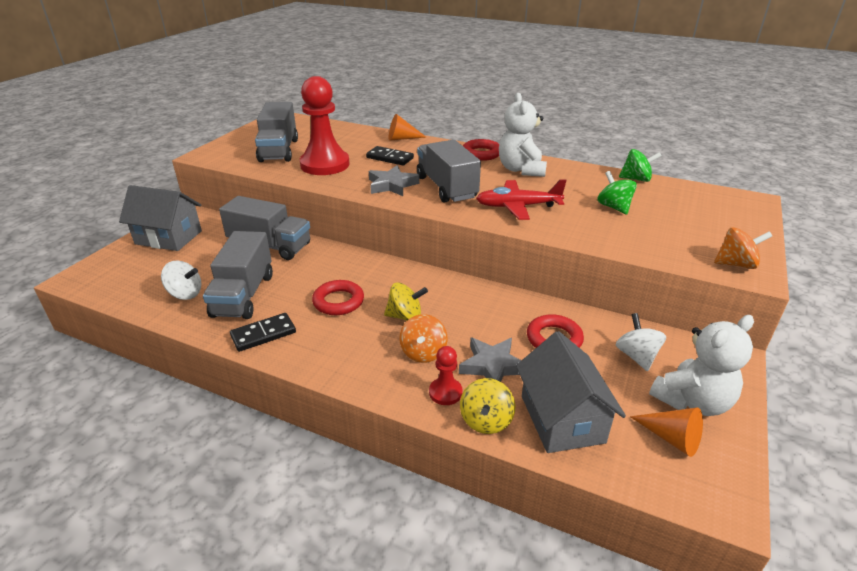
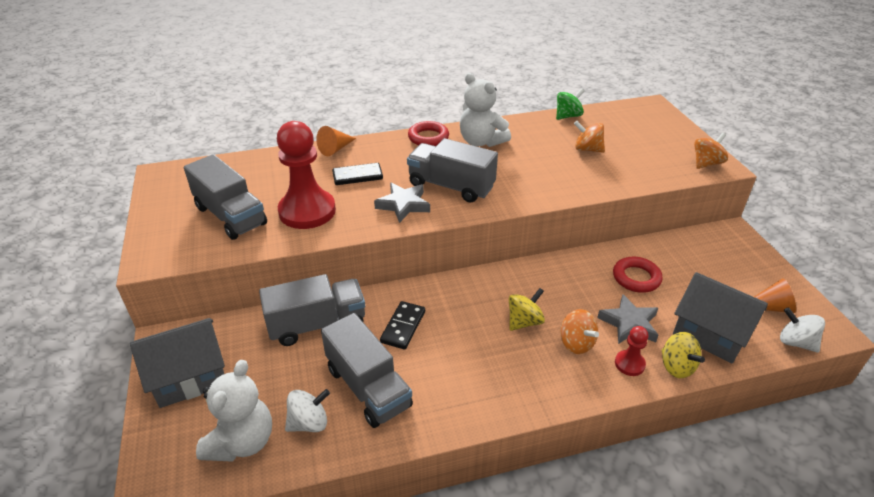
camera: 40 degrees left, 5 degrees up
black domino [230,313,296,352] -> black domino moved to [380,301,425,349]
red ring [312,280,364,315] -> none
red plane [476,179,567,220] -> none
green spinning top [597,171,637,215] -> orange spinning top [574,121,605,153]
white spinning top [616,313,666,371] -> white spinning top moved to [780,307,825,353]
white teddy bear [649,315,754,416] -> white teddy bear moved to [196,360,272,462]

